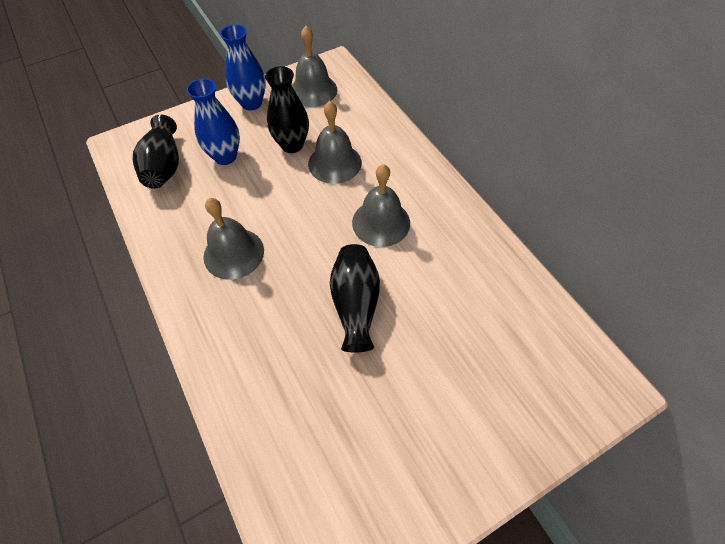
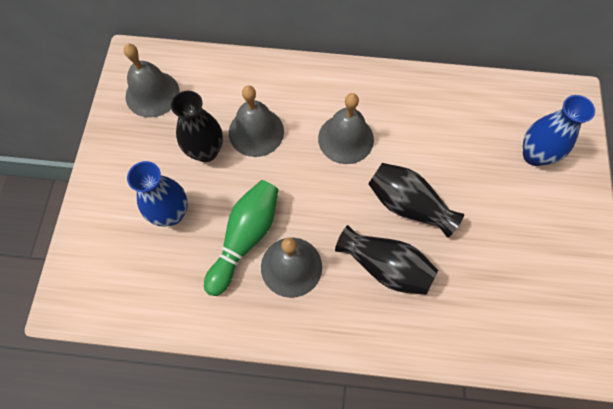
camera: 55 degrees left, 10 degrees up
black vase [133,114,179,189] -> black vase moved to [335,225,438,295]
blue vase [220,24,266,110] -> blue vase moved to [523,95,595,166]
none -> green bowling pin [204,180,278,296]

